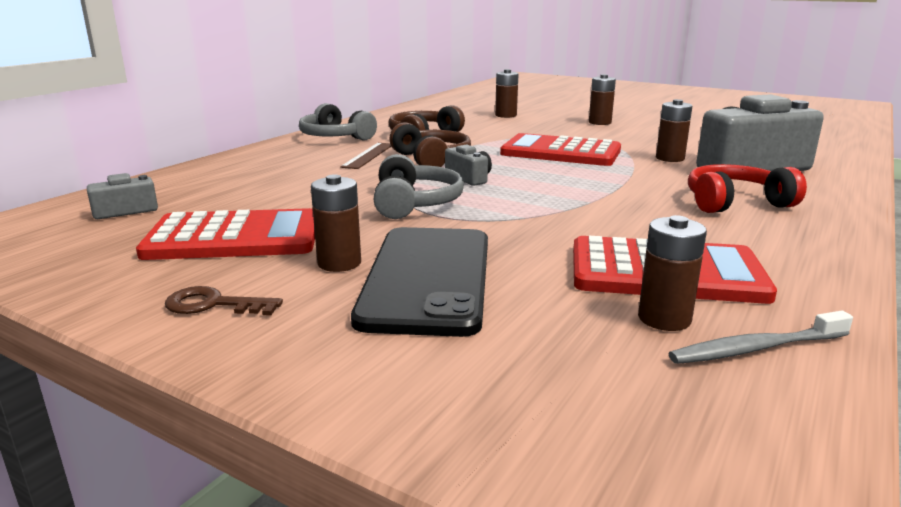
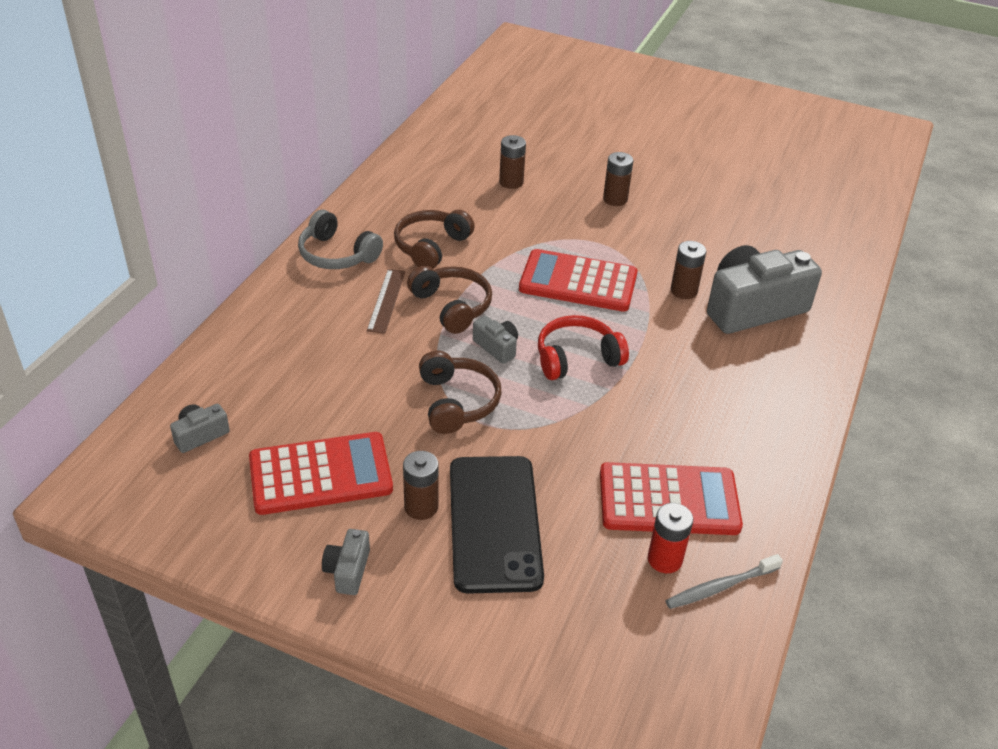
camera: 10 degrees left, 20 degrees up
brown key [165,286,283,316] -> grey camera [322,529,370,595]
grey headphones [374,154,464,219] -> brown headphones [419,351,502,434]
brown battery [638,215,707,331] -> red battery [648,503,693,573]
red headphones [688,164,807,213] -> red headphones moved to [538,315,629,380]

